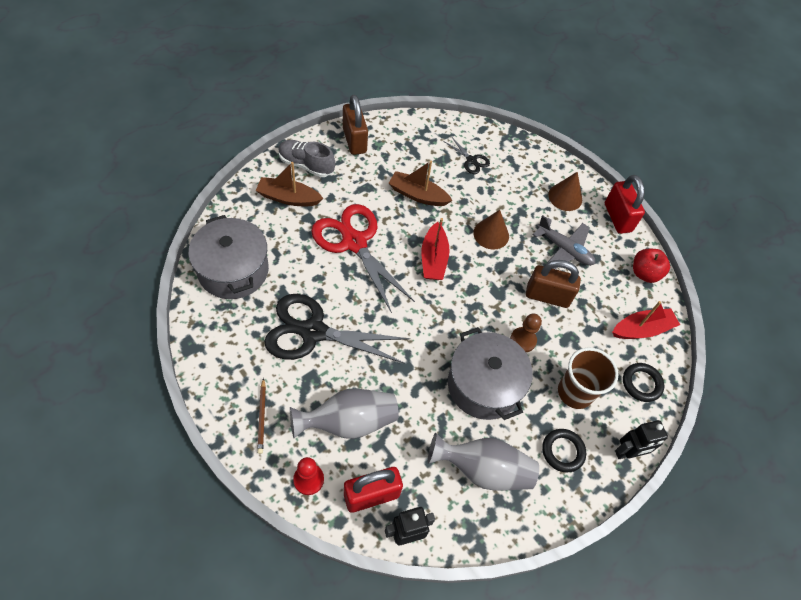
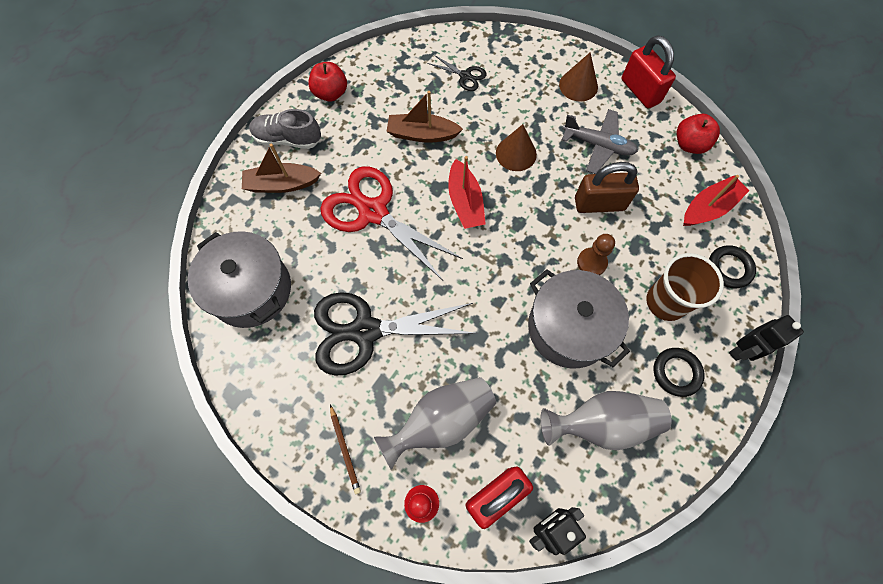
camera: 10 degrees left, 10 degrees up
brown padlock [343,94,368,155] -> red apple [308,62,347,102]

